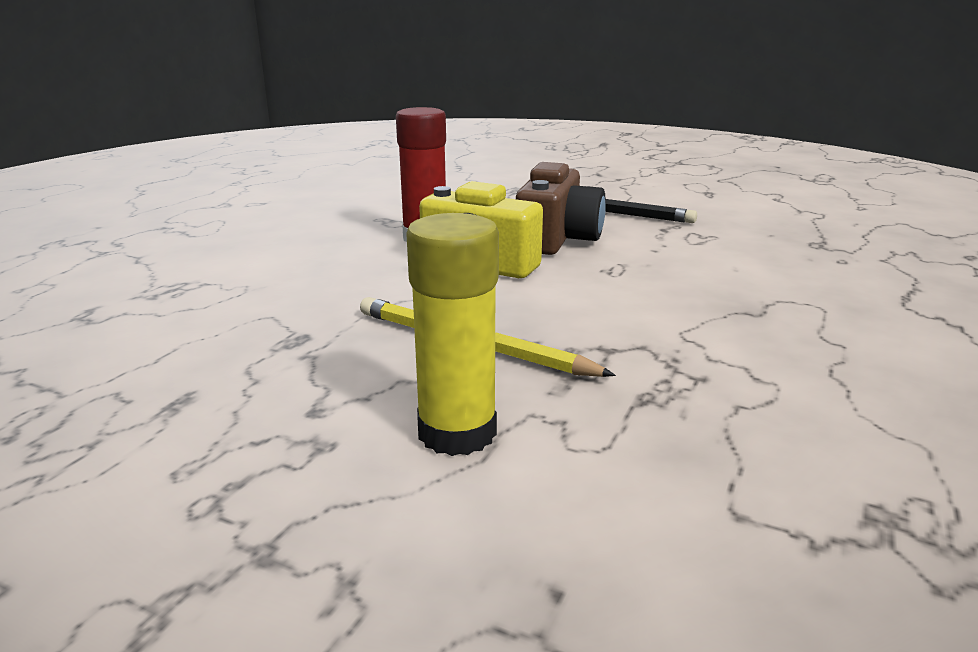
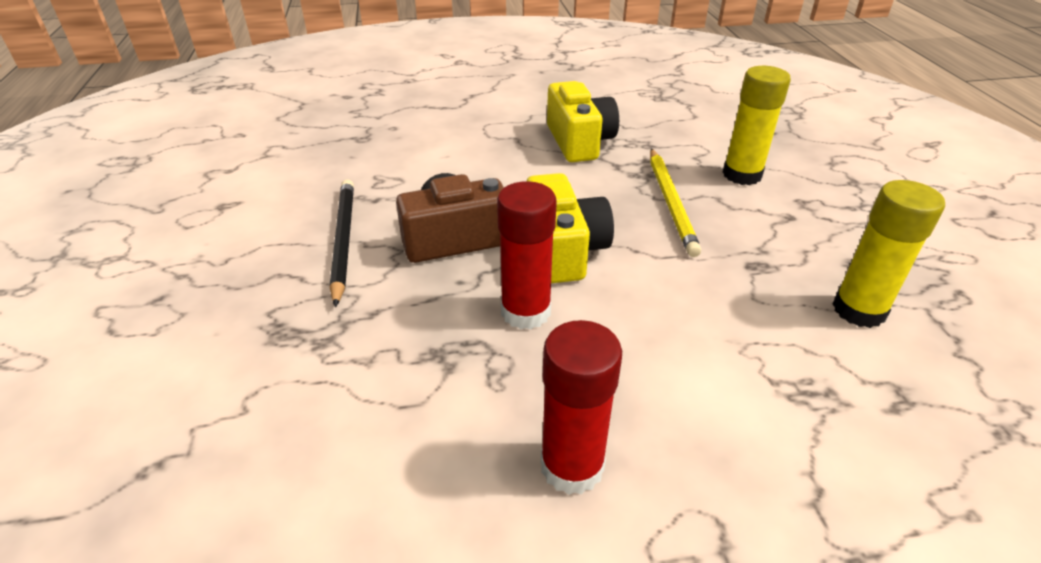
camera: 125 degrees left, 15 degrees up
none -> red glue stick [541,320,622,495]
none -> yellow camera [547,81,619,162]
none -> yellow glue stick [832,180,945,328]

